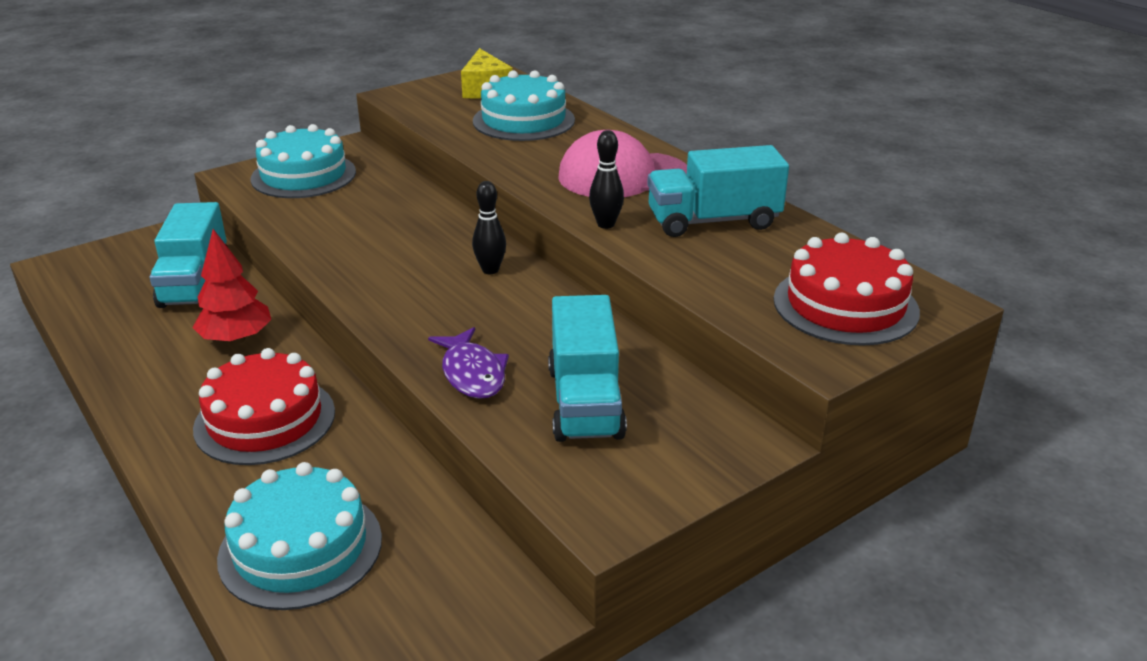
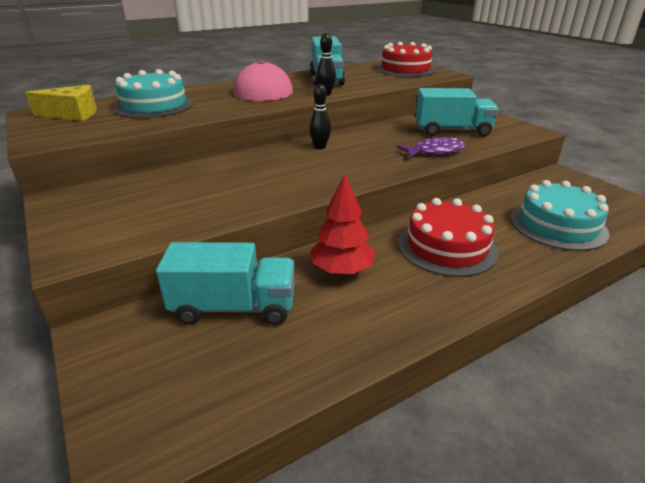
camera: 85 degrees left, 0 degrees up
turquoise cake [250,124,356,198] -> none

